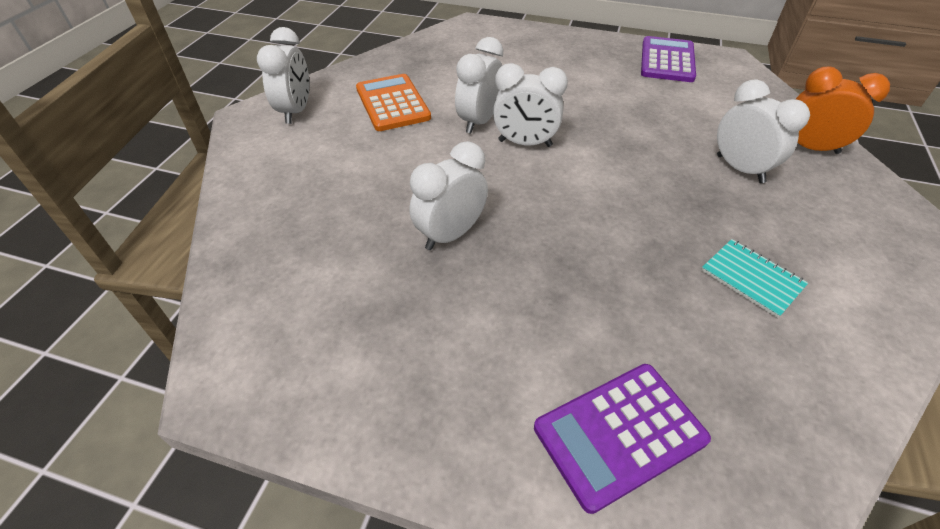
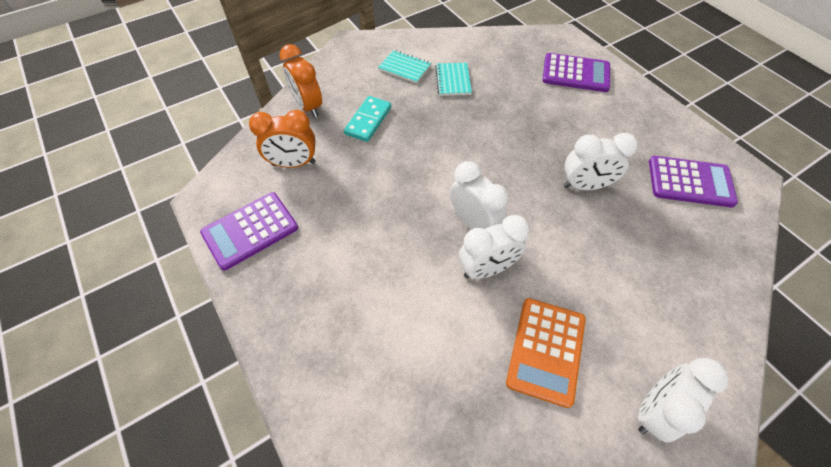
camera: 140 degrees left, 10 degrees up
white clock [717,79,810,183] -> turquoise domino [344,96,391,142]
none -> orange clock [249,110,316,168]
none -> turquoise notebook [378,50,431,84]
none -> purple calculator [649,156,738,208]

